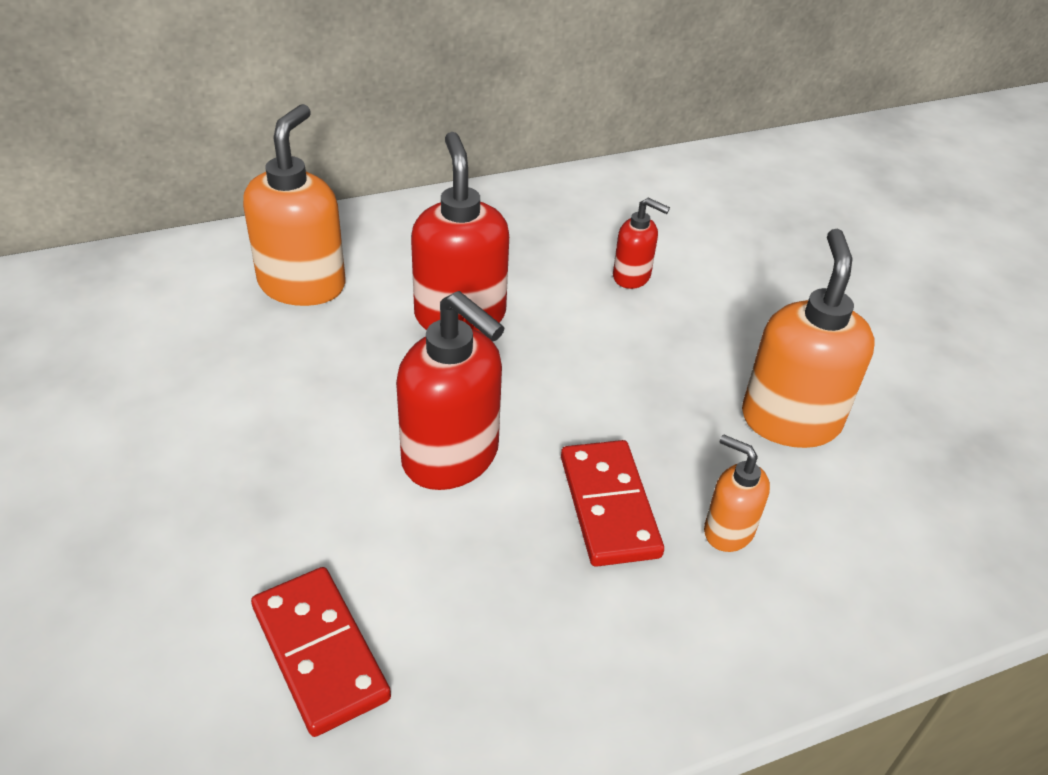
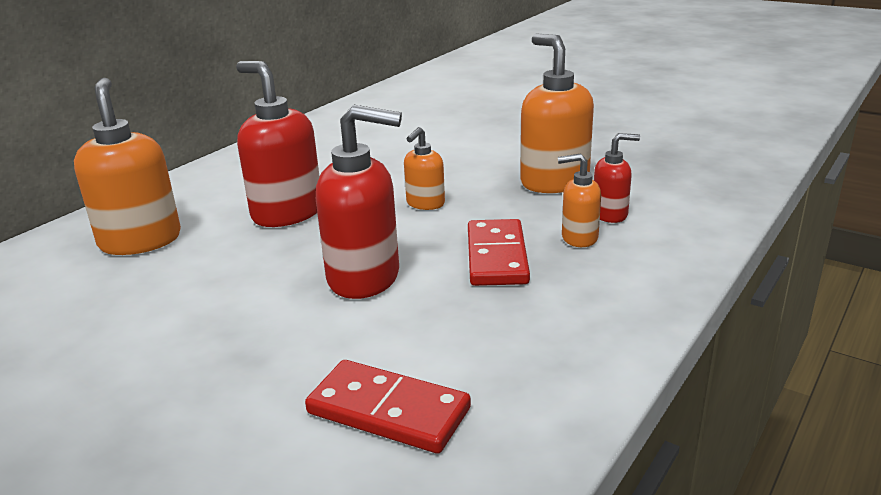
camera: 30 degrees left, 15 degrees down
red domino [561,440,664,567] -> red domino turned 45 degrees clockwise [468,219,530,286]
red soap dispenser [613,198,670,289] -> red soap dispenser moved to [594,133,640,223]
none -> orange soap dispenser [404,127,445,210]

